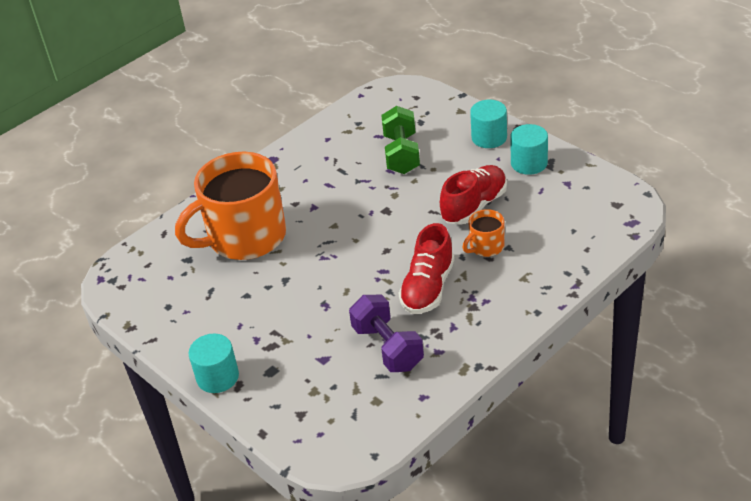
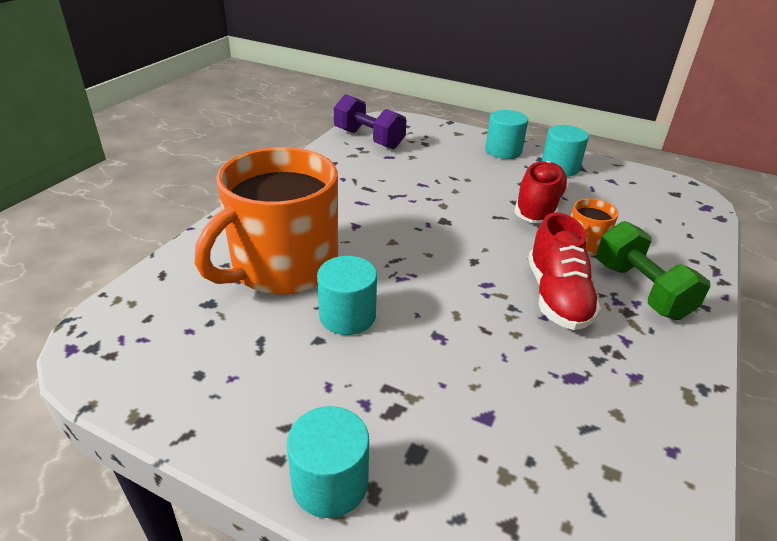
camera: 25 degrees left, 5 degrees down
purple dumbbell [349,295,424,372] -> purple dumbbell moved to [334,94,407,149]
green dumbbell [381,106,420,174] -> green dumbbell moved to [596,221,710,320]
none -> turquoise cylinder [317,256,377,335]

